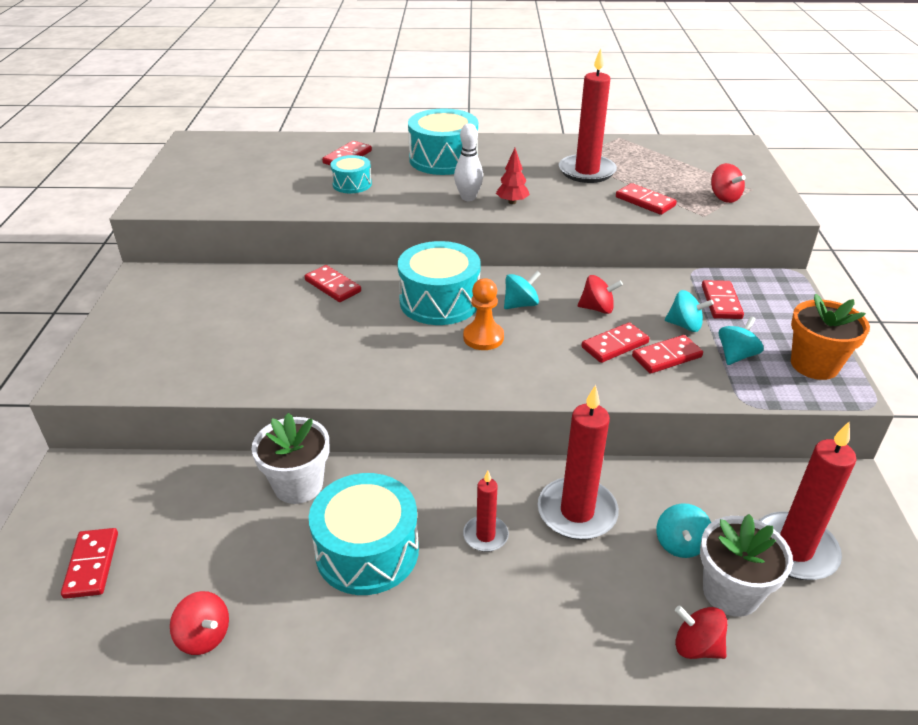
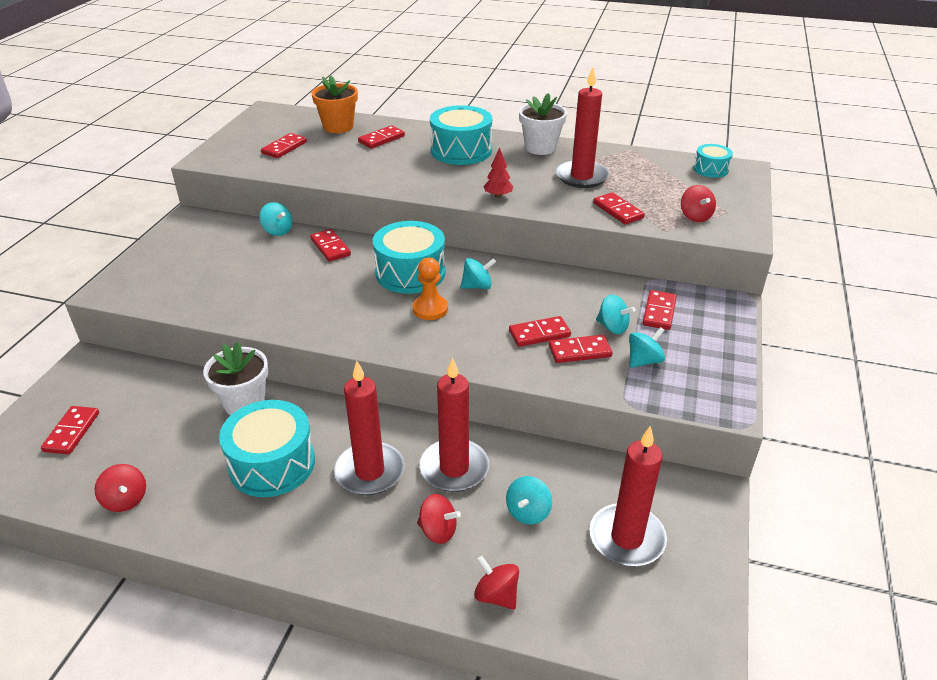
camera: 15 degrees right, 0 degrees up
turquoise drum [330,155,372,193] -> turquoise drum moved to [693,144,733,178]
white bowling pin [454,124,483,201] -> none
red candle [463,471,509,552] -> red candle [334,361,405,495], size x1.81
red spinning top [578,275,623,314] -> red spinning top moved to [417,494,461,544]
white flower pot [700,514,793,617] -> white flower pot moved to [519,93,567,155]
orange flower pot [791,294,870,380] -> orange flower pot moved to [311,75,358,133]
none -> turquoise spinning top [259,202,292,236]
none -> red domino [261,133,307,158]

